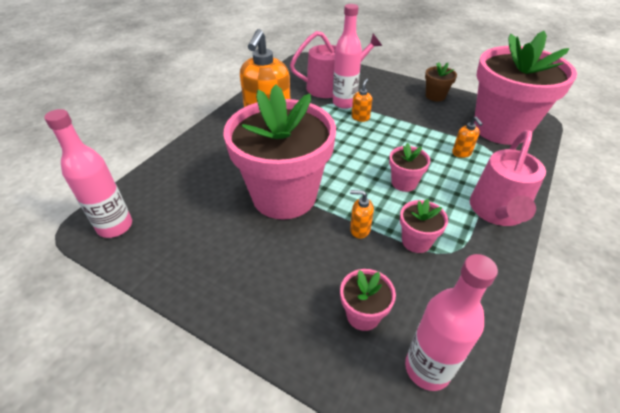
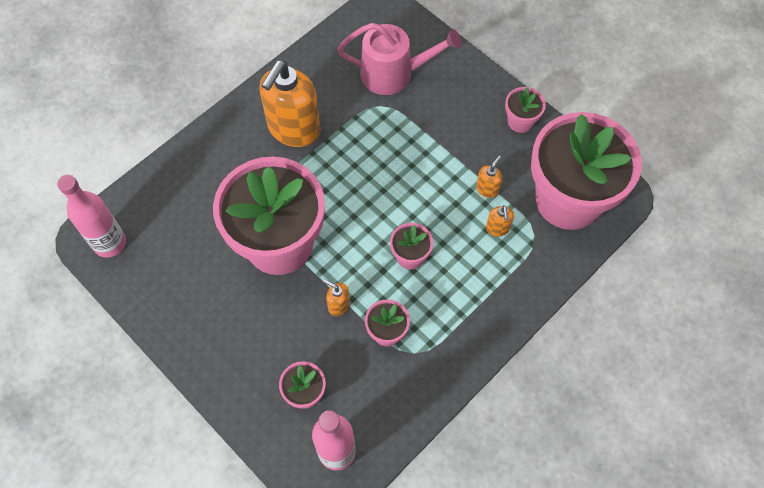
camera: 15 degrees right, 20 degrees up
pink bottle [333,4,362,109] -> none
orange soap dispenser [351,79,372,122] -> orange soap dispenser moved to [476,156,502,198]
brown flower pot [425,62,457,101] -> pink flower pot [505,87,546,133]
pink watering can [470,130,546,226] -> none

